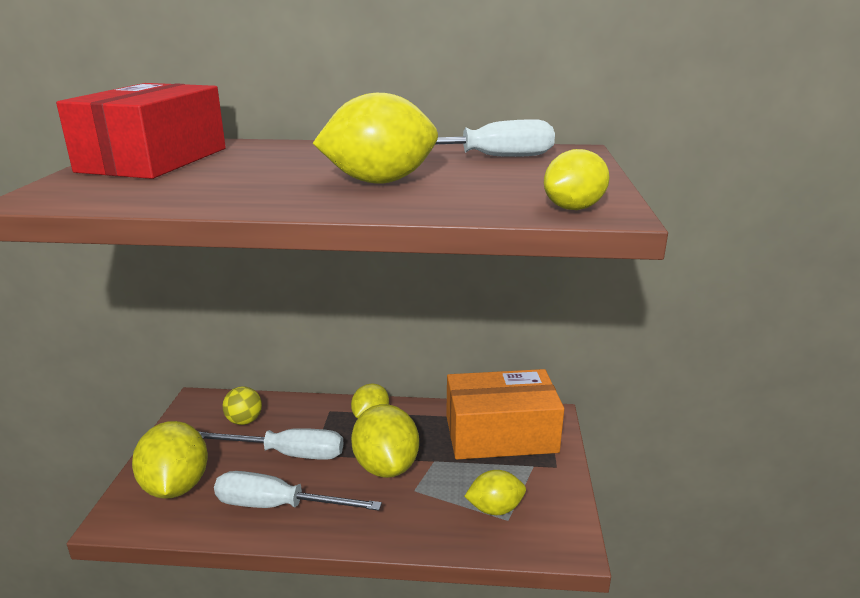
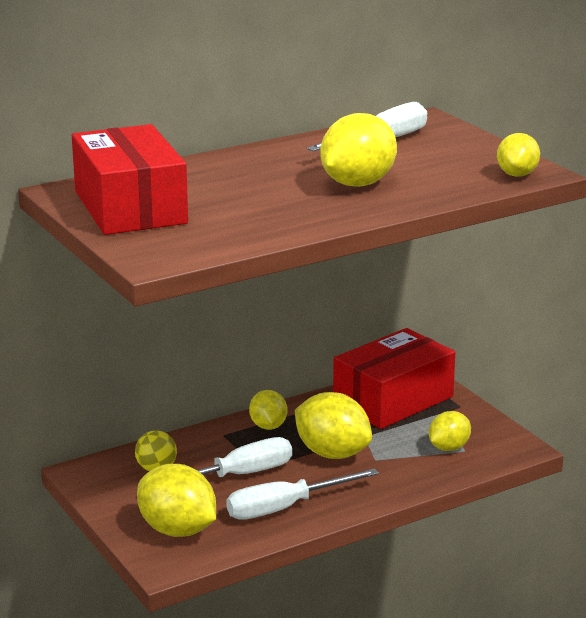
camera: 35 degrees left, 0 degrees up
orange box [446,369,564,459] -> red box [333,328,455,429]

